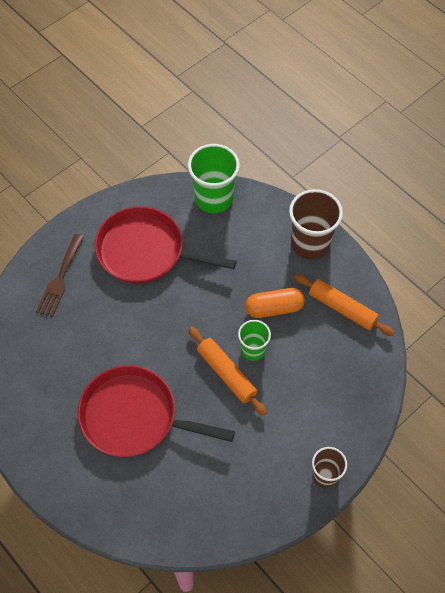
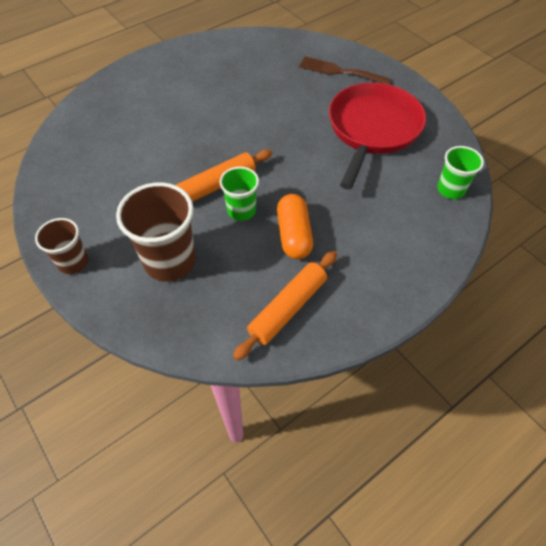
camera: 95 degrees right, 5 degrees down
red pan [78,365,235,457] -> none
green cup [188,144,240,213] -> green cup [437,146,484,199], size x0.59
brown cup [289,189,343,260] -> brown cup moved to [116,182,196,281]

